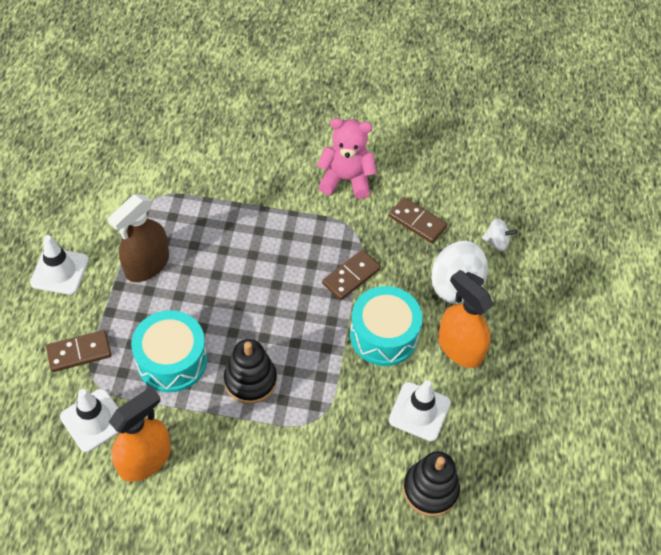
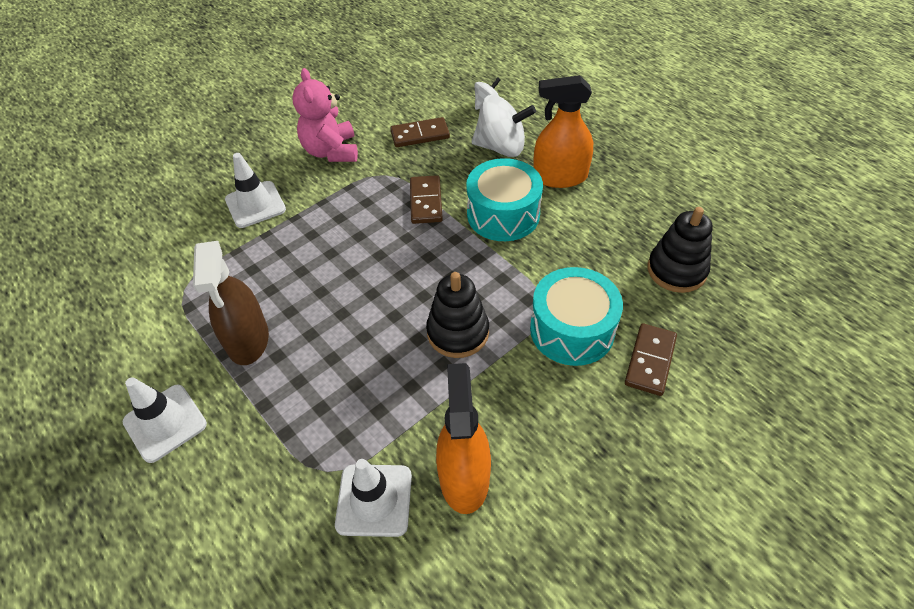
camera: 45 degrees left, 5 degrees down
brown domino [46,330,111,372] -> brown domino moved to [625,323,677,396]
turquoise drum [131,310,207,392] -> turquoise drum moved to [530,267,623,366]
pink teddy bear [317,118,377,199] -> pink teddy bear turned 60 degrees counterclockwise [292,68,358,162]
white traffic cone [389,380,451,441] -> white traffic cone moved to [225,153,286,228]

